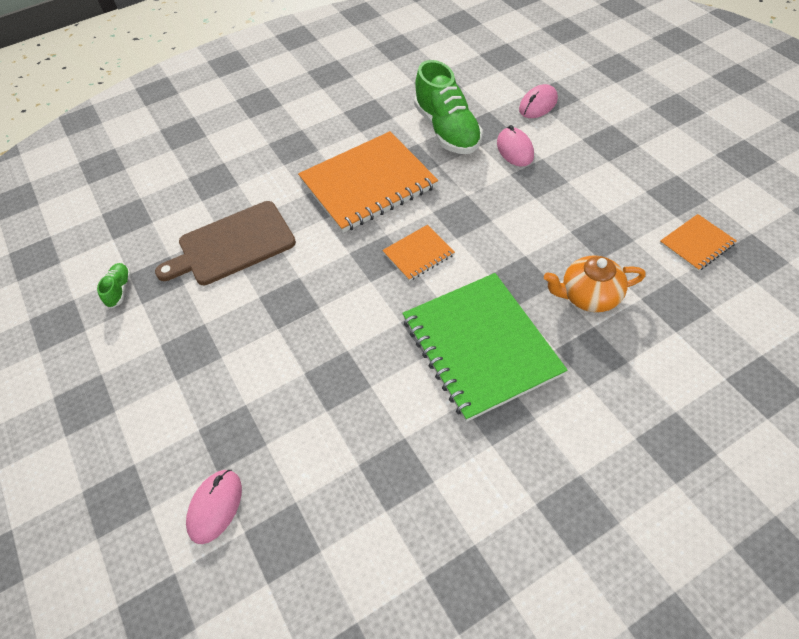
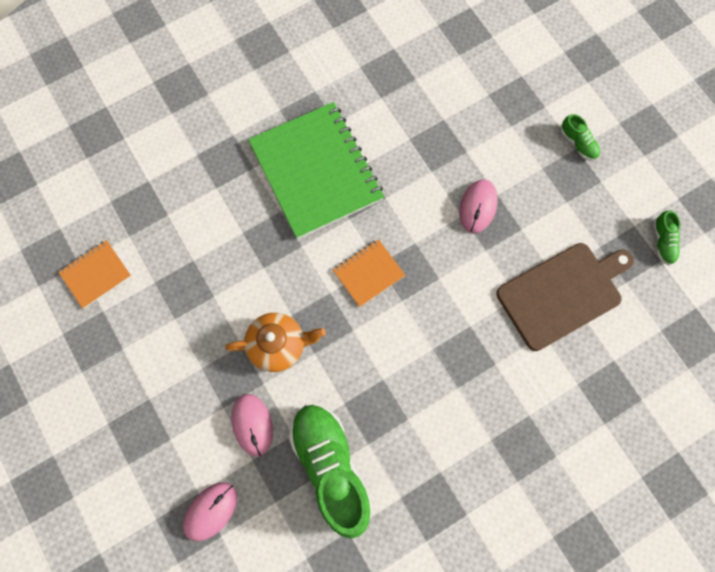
camera: 175 degrees right, 20 degrees up
pink mouse [186,470,242,544] -> pink mouse moved to [459,179,498,233]
orange notebook [298,131,438,233] -> none
orange teapot [544,255,646,312] -> orange teapot moved to [225,313,326,372]
none -> green shoe [560,114,600,161]

